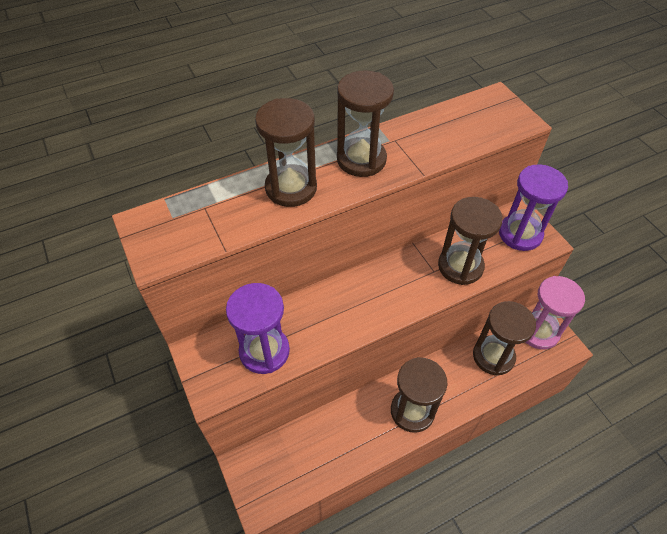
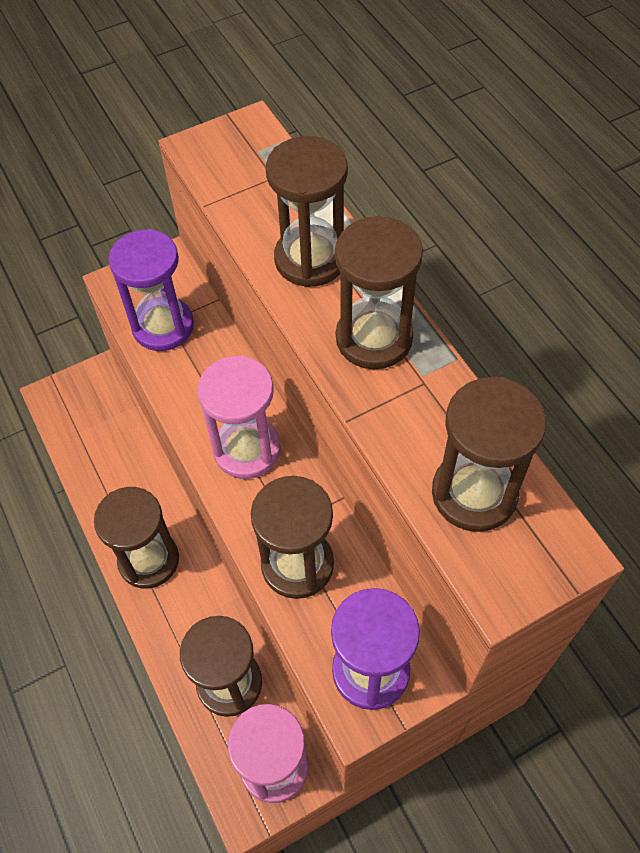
camera: 90 degrees right, 5 degrees up
none -> pink hourglass [197,356,281,479]
none -> brown hourglass [432,377,546,532]

